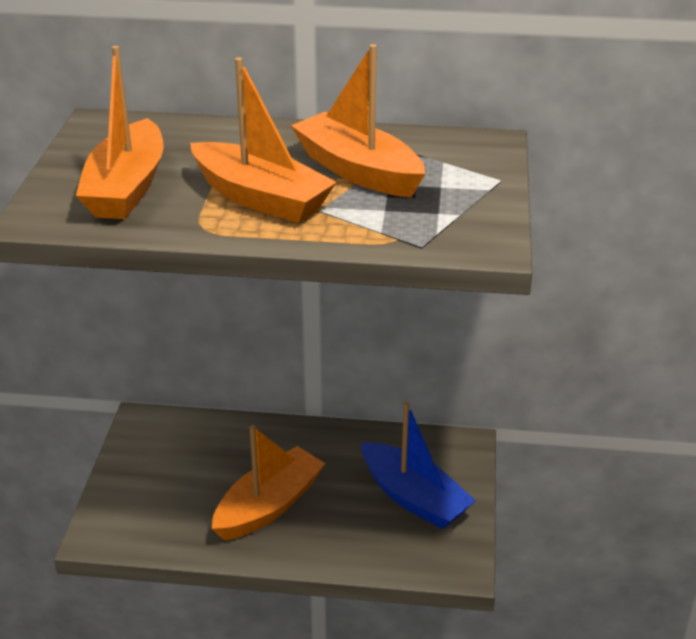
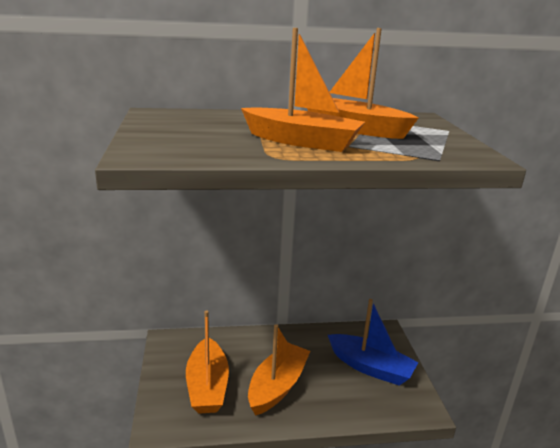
camera: 15 degrees left, 10 degrees down
orange boat [76,46,163,219] -> orange boat moved to [186,310,229,414]

